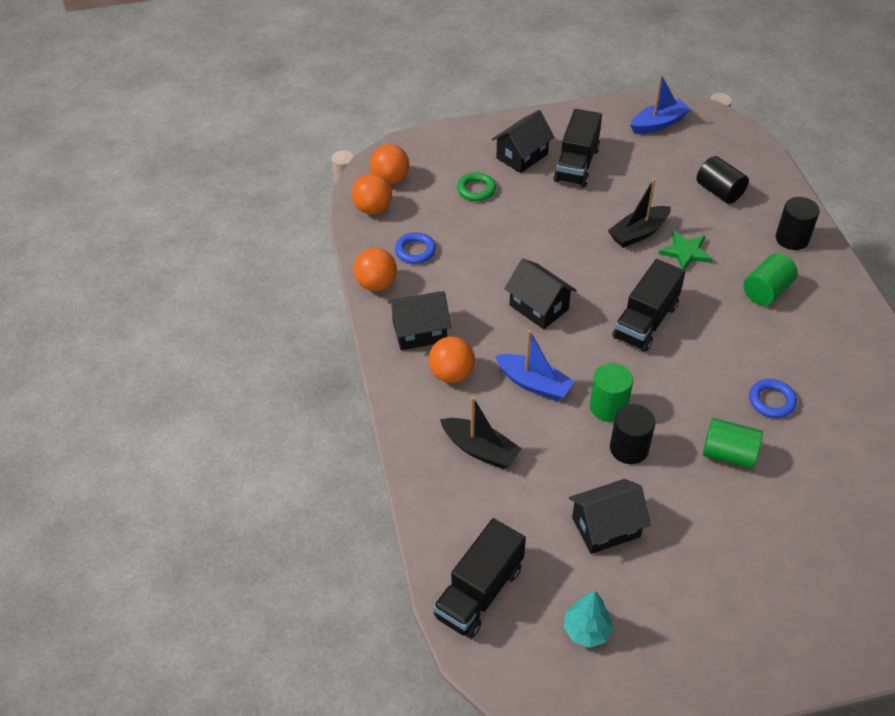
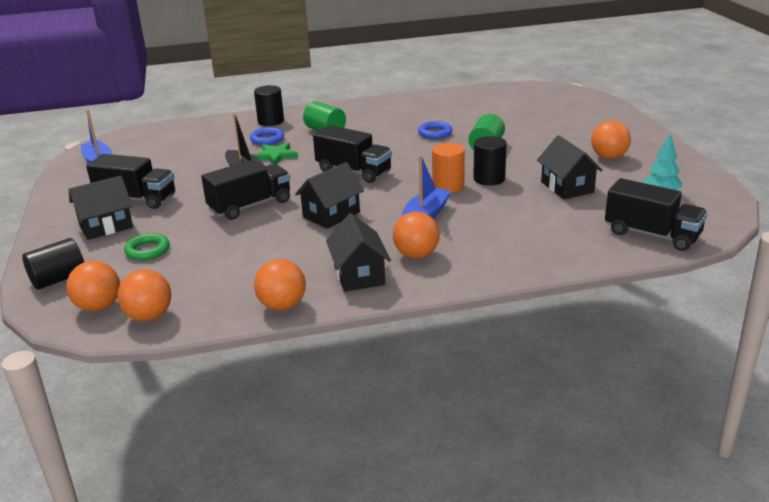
camera: 90 degrees left, 20 degrees down
blue ring [395,232,436,264] -> blue ring moved to [250,127,284,145]
black boat [440,397,522,469] -> none
black house [492,110,554,173] -> black house turned 75 degrees counterclockwise [69,176,133,240]
green cylinder [590,363,633,422] -> orange cylinder [432,143,465,193]
black cylinder [697,156,749,204] -> black cylinder moved to [22,238,84,290]
none -> black truck [201,160,290,220]
none -> orange ball [591,120,631,159]

